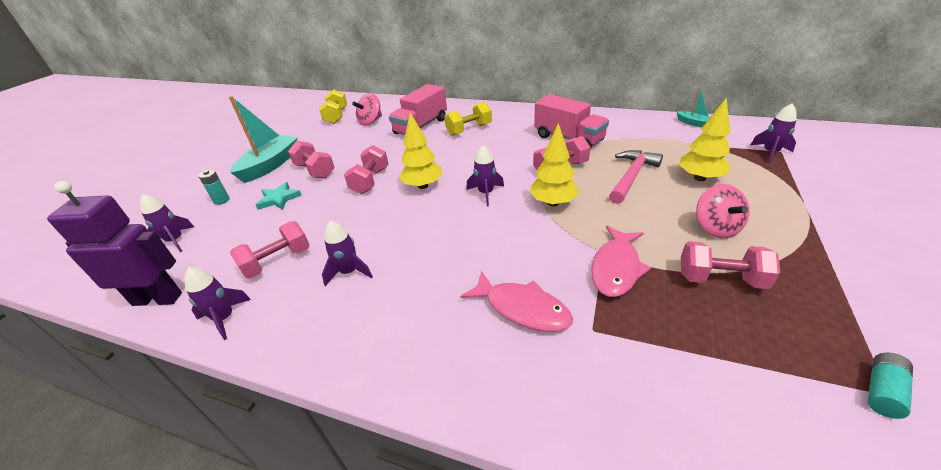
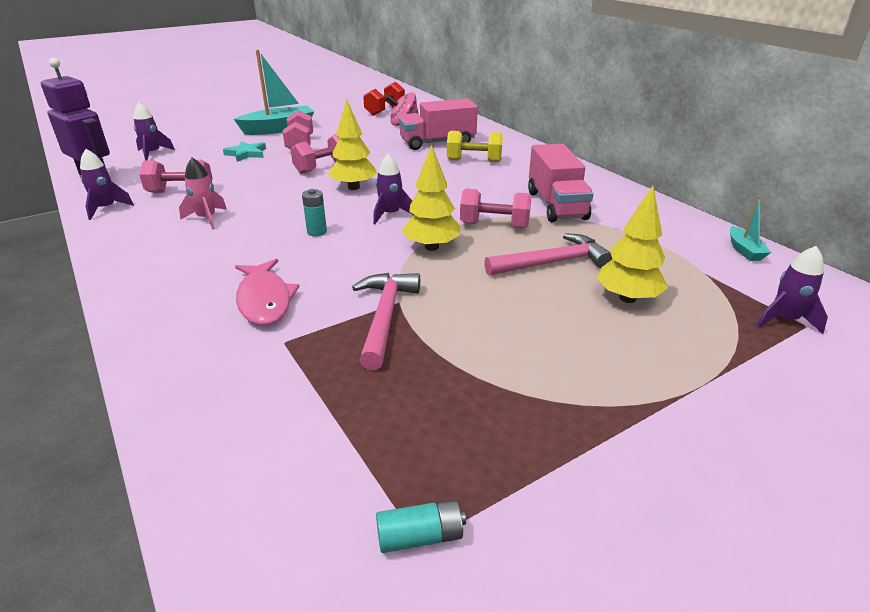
camera: 35 degrees right, 5 degrees down
turquoise battery [198,170,230,205] -> turquoise battery moved to [302,189,327,236]
yellow dumbbell [319,90,347,124] -> red dumbbell [363,82,405,115]
purple rocket [322,221,373,286] -> pink rocket [179,157,227,230]
pink fish [591,226,651,297] -> pink hammer [352,273,420,370]
pink dumbbell [681,241,780,289] -> none
pink spinning top [696,184,750,238] -> none

